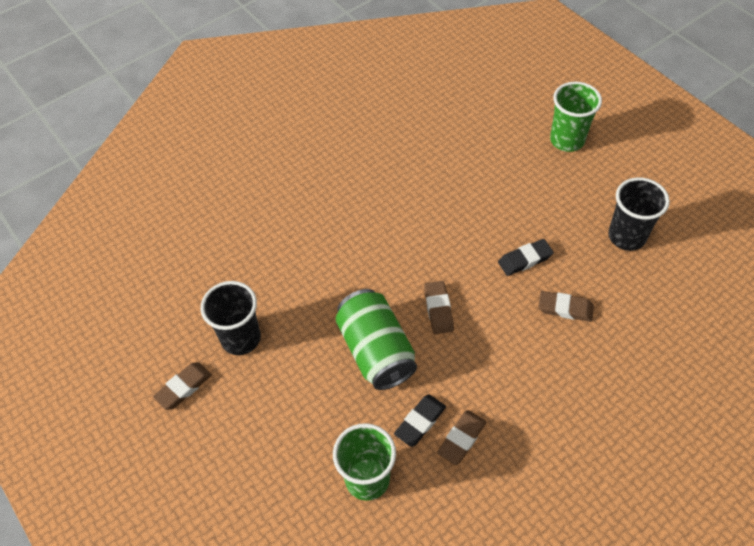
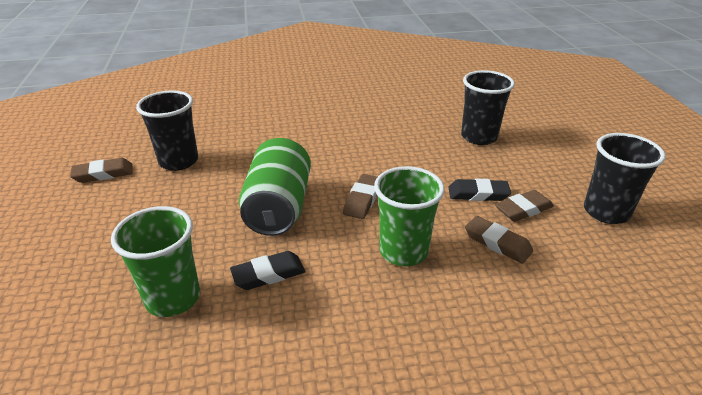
camera: 25 degrees right, 20 degrees down
brown eraser [437,410,486,465] -> brown eraser moved to [495,190,554,222]
green cup [550,82,602,152] -> green cup moved to [374,166,445,266]
none -> black cup [461,70,515,145]

